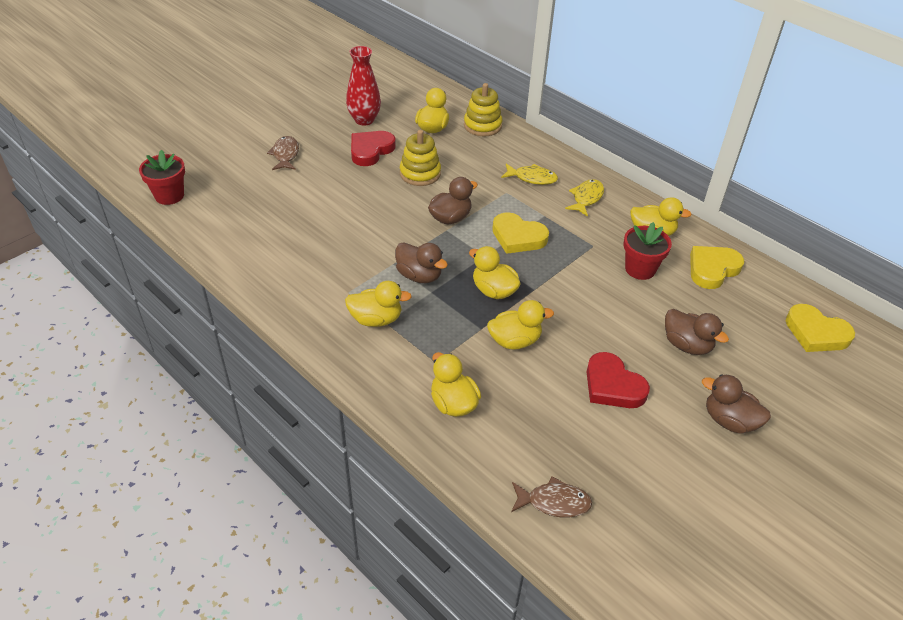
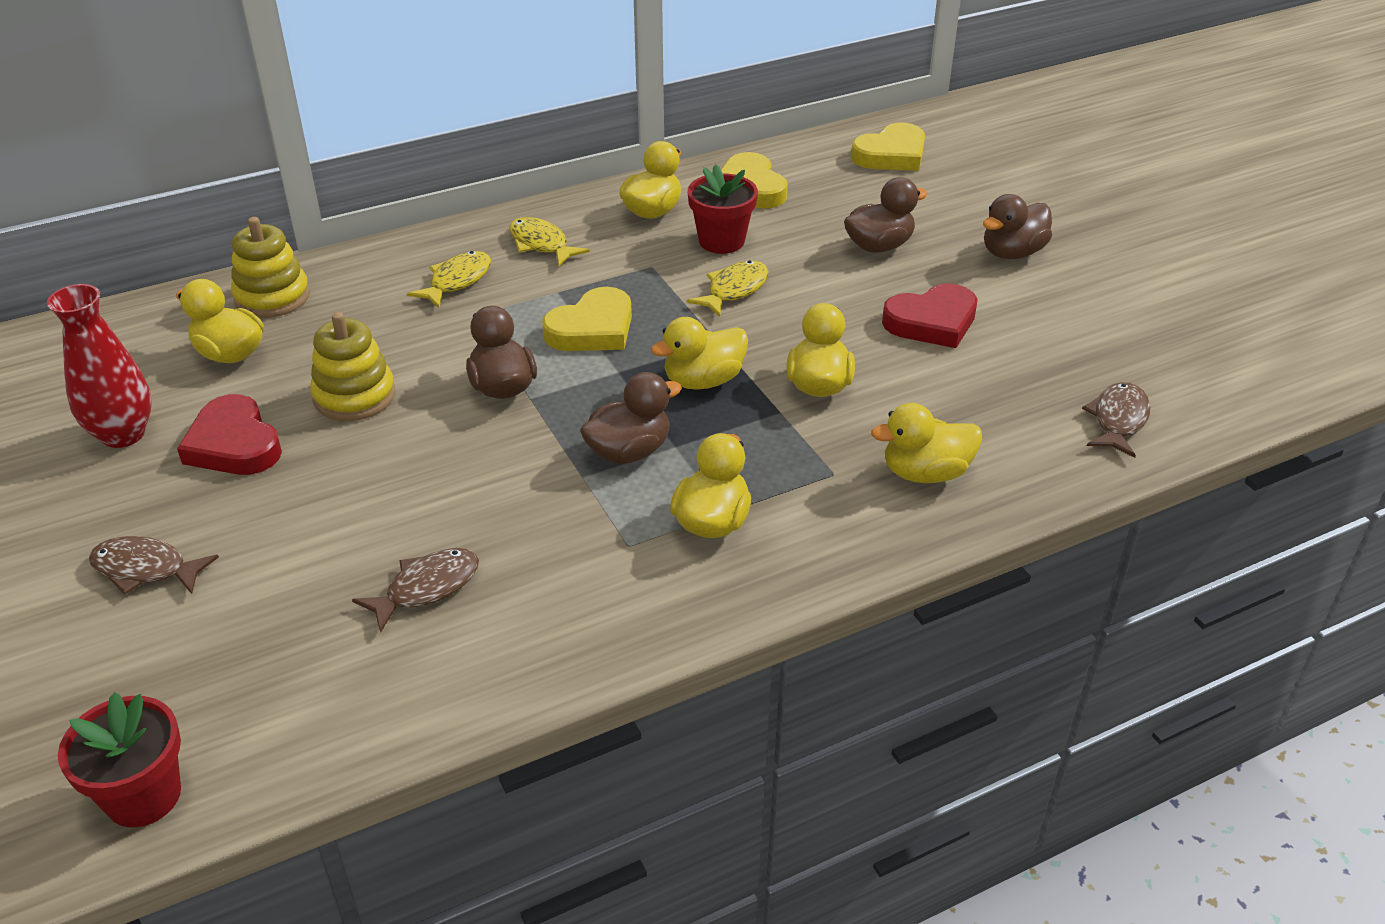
camera: 70 degrees left, 5 degrees down
none -> brown fish [352,548,479,633]
none -> yellow fish [687,260,769,317]

